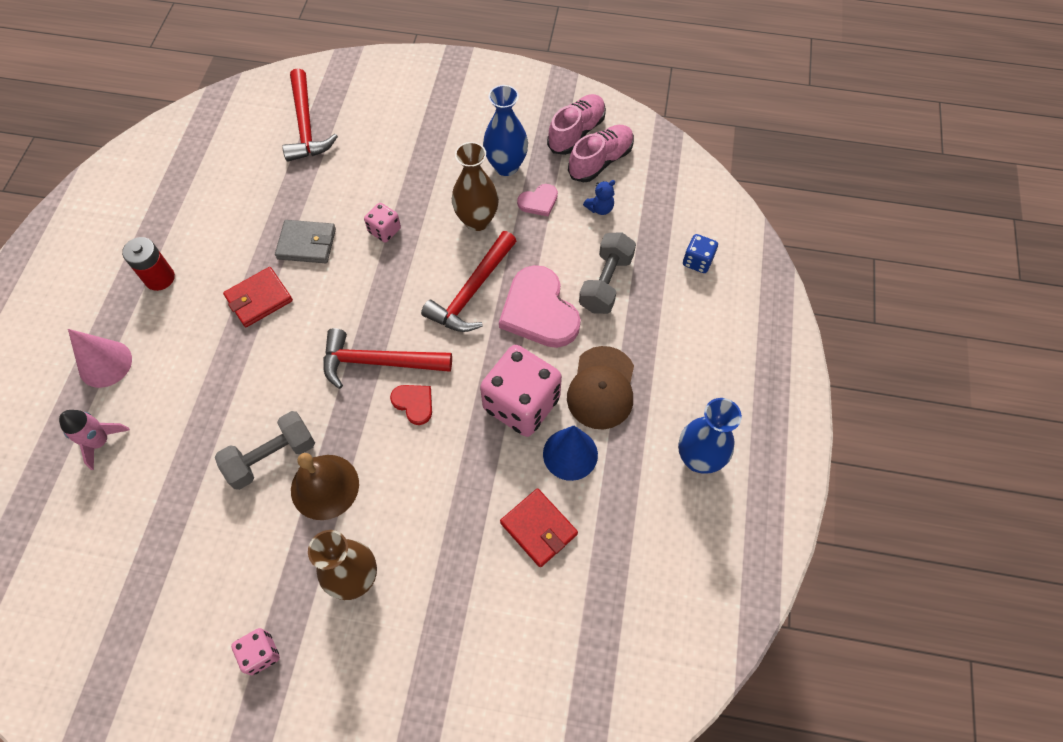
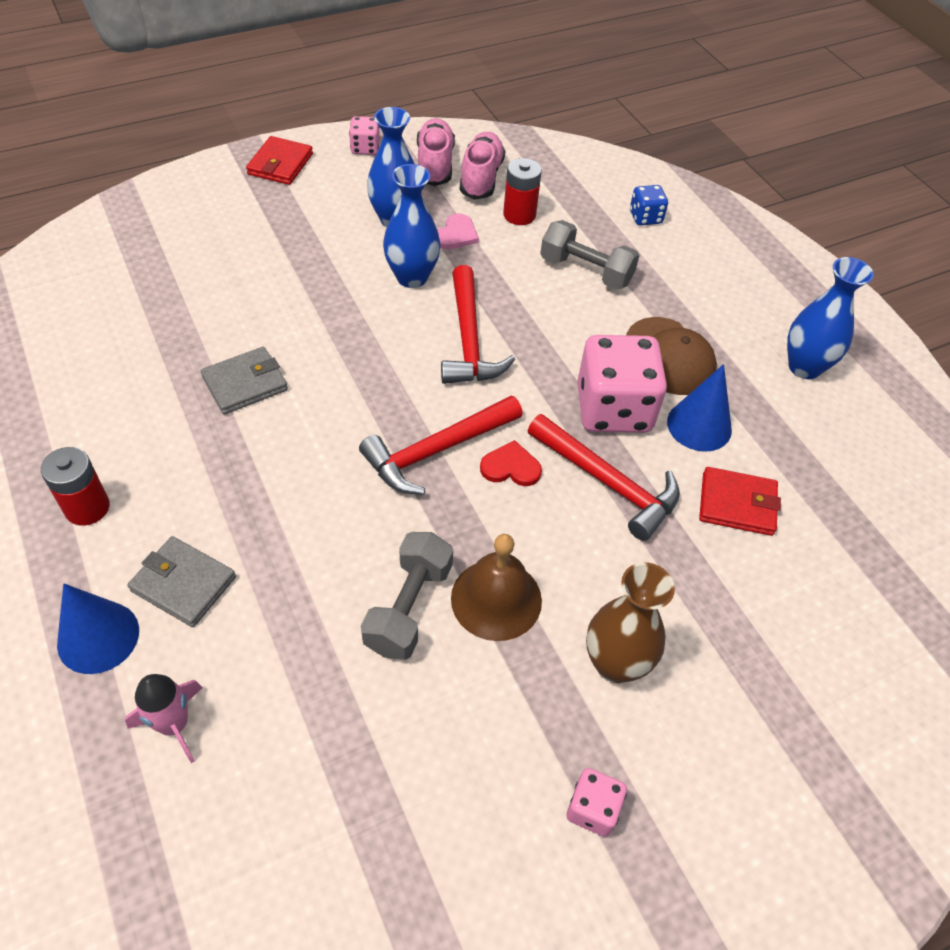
camera: 40 degrees left, 10 degrees down
pink cone [68,329,132,388] -> blue cone [57,584,139,674]
red wallet [223,267,293,327] -> red wallet moved to [246,136,313,185]
red hammer [282,68,338,162] -> red hammer moved to [528,414,680,541]
pink dice [364,203,401,243] -> pink dice moved to [349,116,380,155]
brown vase [452,142,499,231] -> blue vase [383,164,440,288]
pink heart [499,265,581,348] -> none
grey dumbbell [579,232,636,314] -> grey dumbbell turned 45 degrees counterclockwise [540,220,639,290]
blue teddy bear [583,180,615,215] -> red battery [503,158,542,225]
none -> grey wallet [128,536,236,627]

